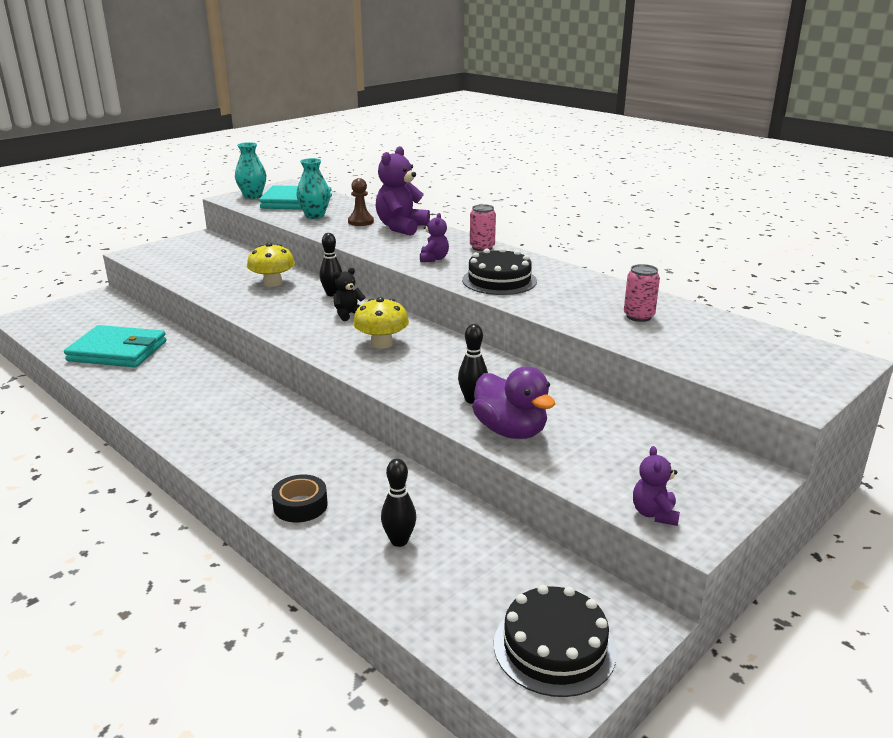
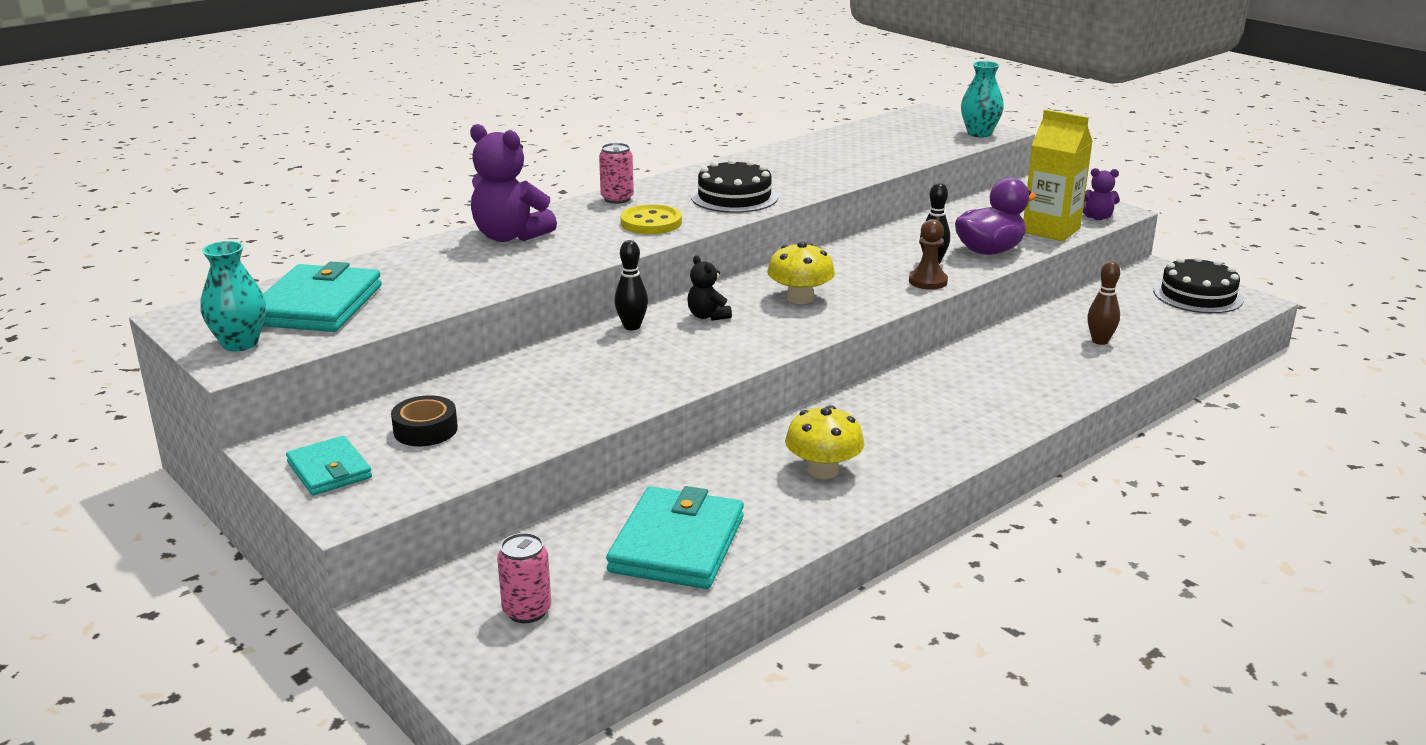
camera: 85 degrees left, 0 degrees up
yellow mushroom [247,242,295,287] -> yellow mushroom moved to [785,405,865,479]
black tape [272,475,328,522] -> black tape moved to [391,395,458,446]
turquoise vase [296,158,330,219] -> turquoise vase moved to [961,61,1004,137]
brown pawn [348,178,374,226] -> brown pawn moved to [909,219,948,290]
black bowling pin [381,459,416,547] -> brown bowling pin [1087,261,1120,345]
purple teddy bear [420,213,449,262] -> yellow button [620,204,682,234]
pink can [624,264,660,322] -> pink can moved to [497,533,551,623]
none -> turquoise wallet [286,436,372,495]
none -> yellow carton [1023,109,1093,241]

